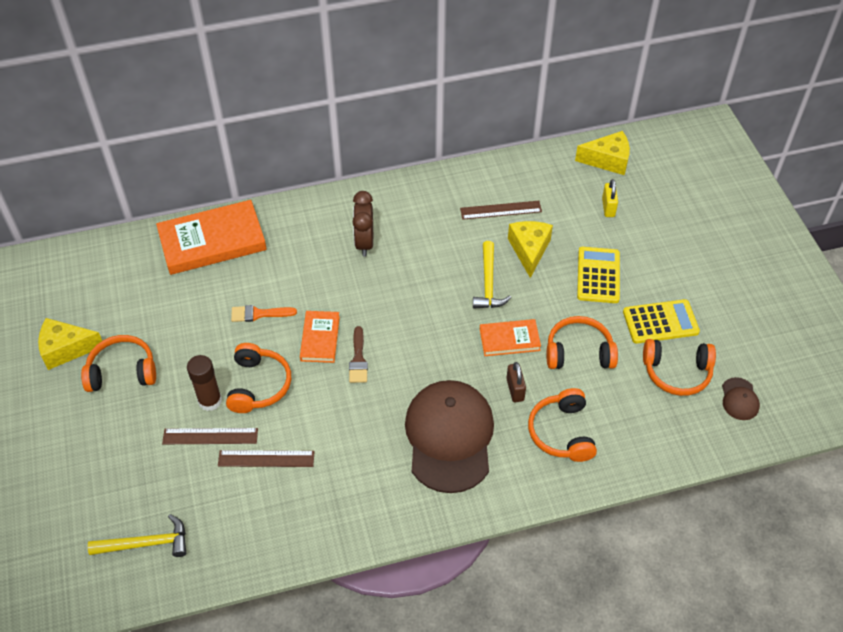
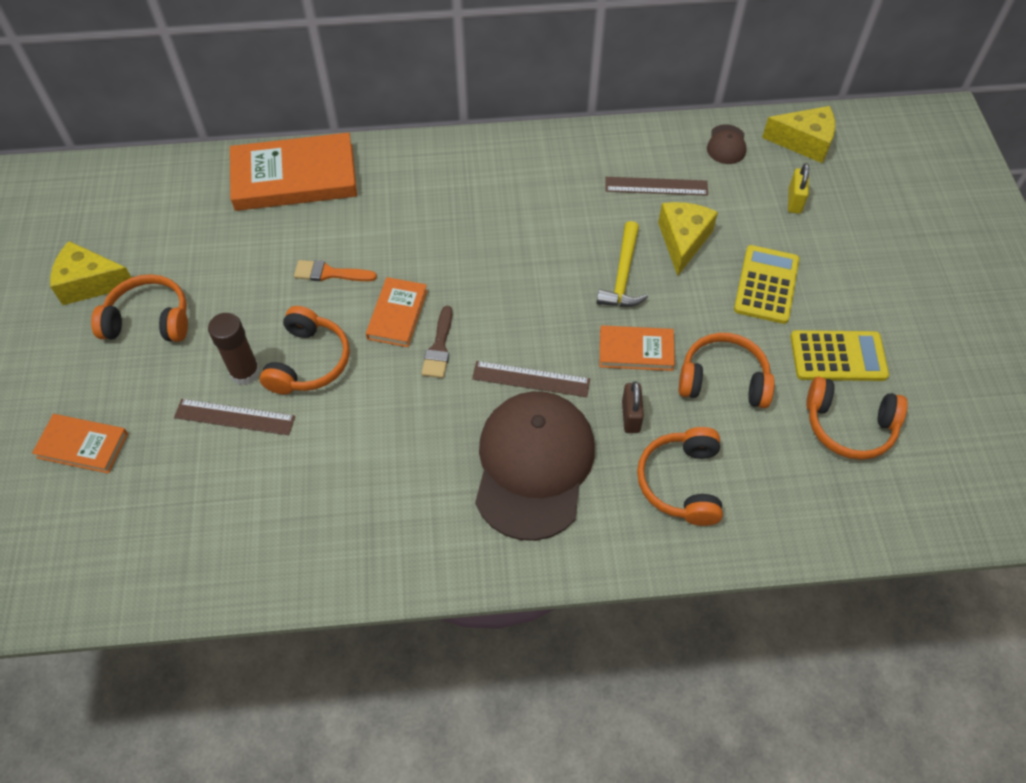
camera: 10 degrees right, 5 degrees up
yellow hammer [88,514,186,557] -> none
brown ruler [218,450,315,467] -> brown ruler moved to [472,361,590,397]
brown clock [353,191,373,257] -> none
brown cap [722,377,760,420] -> brown cap moved to [707,124,746,164]
none -> orange book [32,414,128,474]

